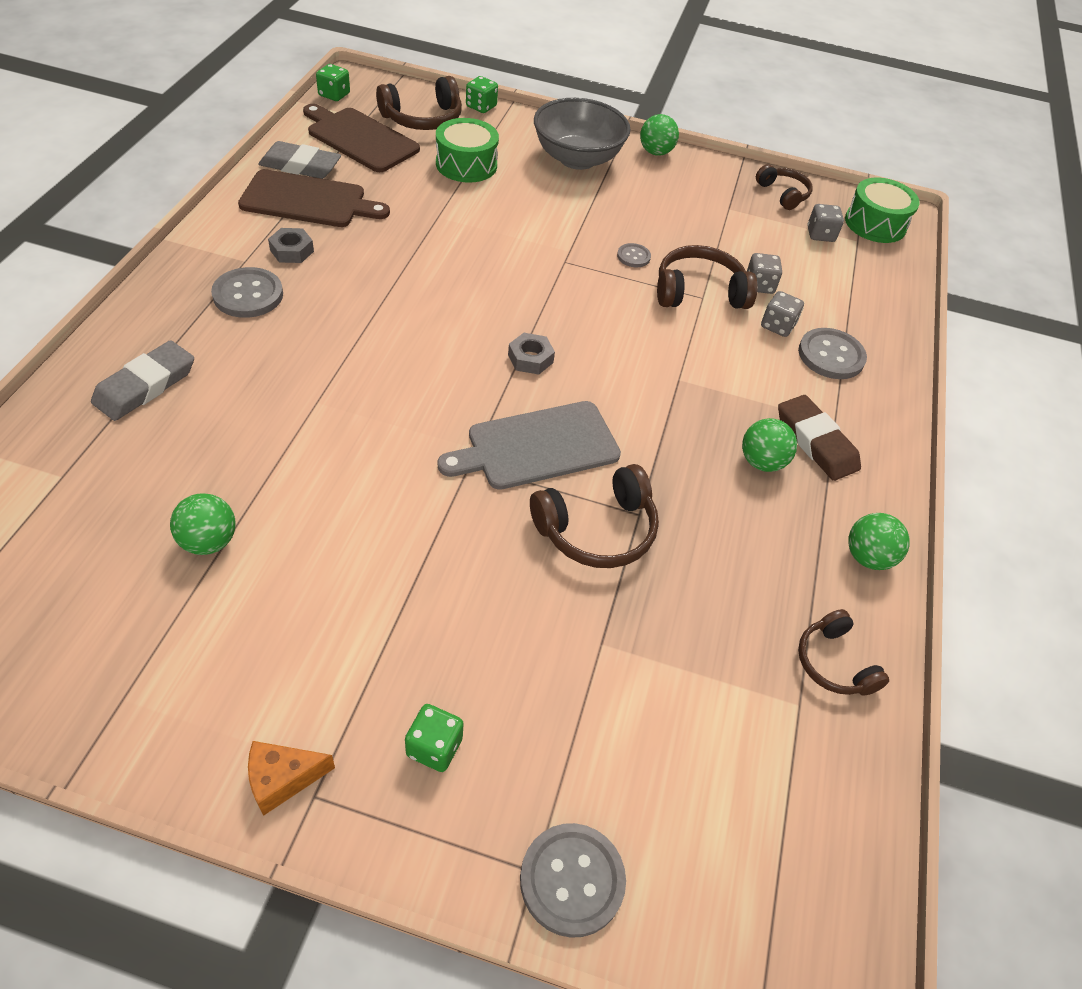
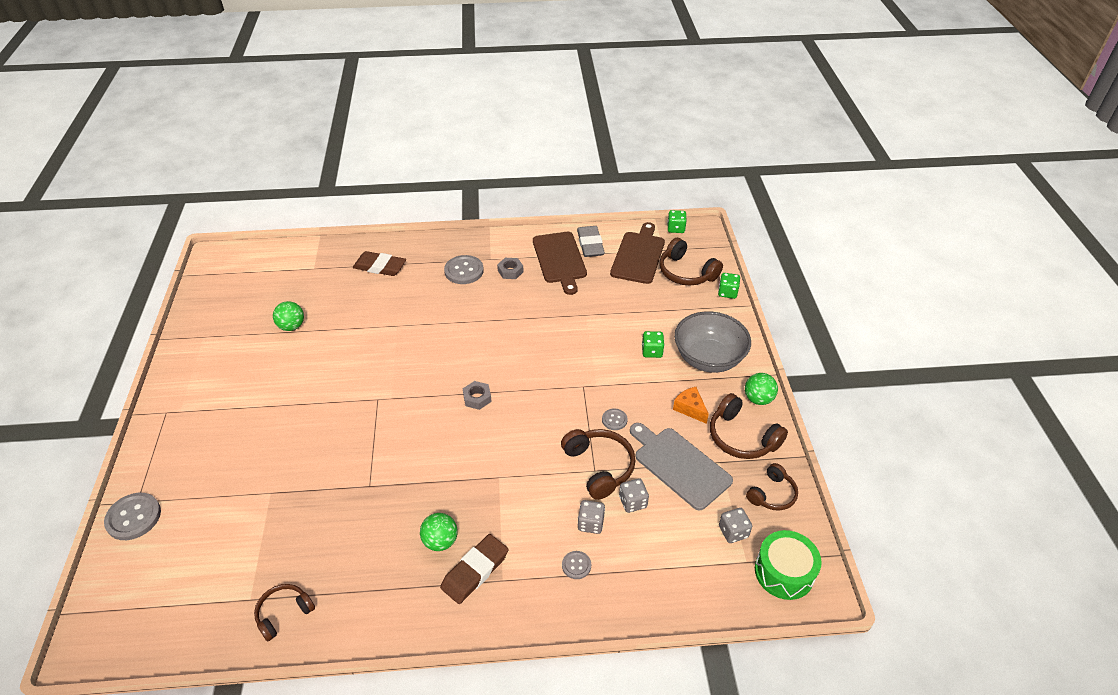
camera: 75 degrees right, 5 degrees down
grey eraser [91,340,194,421] -> brown eraser [353,251,406,276]
orange cheese [248,741,335,816] -> orange cheese moved to [673,387,709,424]
green dice [405,704,464,772] -> green dice moved to [642,331,664,358]
green drum [436,118,499,183] -> none
grey cutting board [438,401,621,490] -> grey cutting board moved to [630,423,733,511]
brown headphones [530,464,659,568] -> brown headphones moved to [710,393,788,459]
grey button [798,328,867,379] -> grey button [562,551,591,579], size x0.55
green ball [848,513,910,570] -> none

